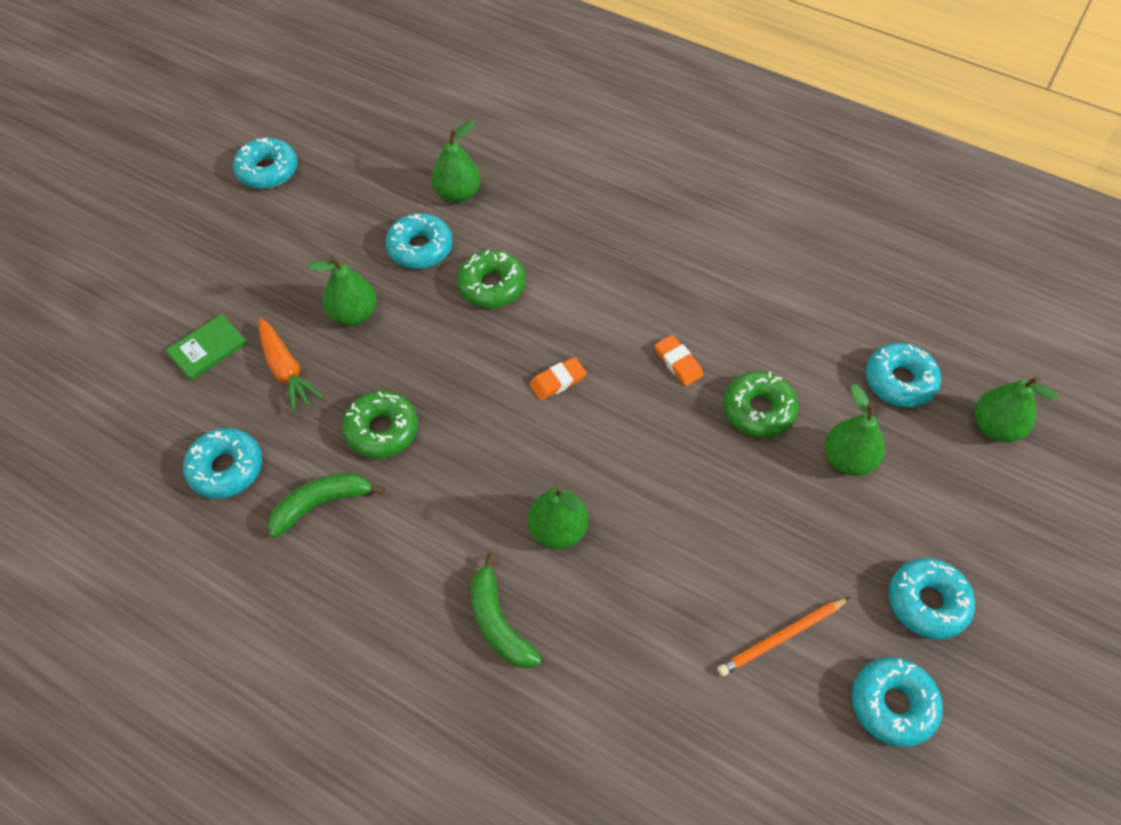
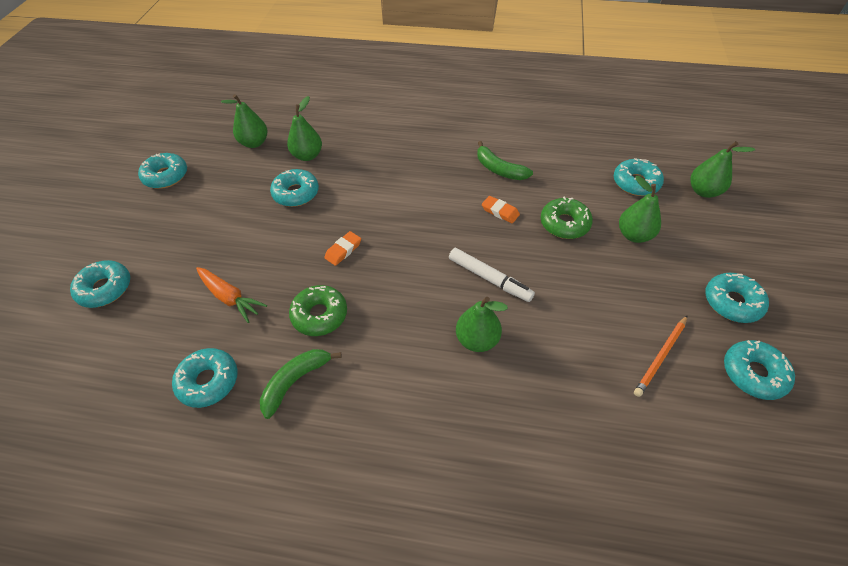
camera: 20 degrees left, 5 degrees down
green book [166,314,247,380] -> none
green pear [307,256,377,326] -> green pear moved to [221,94,268,148]
green donut [457,250,526,308] -> none
green banana [471,553,542,668] -> green banana moved to [477,141,533,180]
orange eraser [530,357,586,400] -> orange eraser moved to [324,231,361,266]
none -> turquoise donut [70,260,130,308]
none -> white marker [449,248,535,302]

